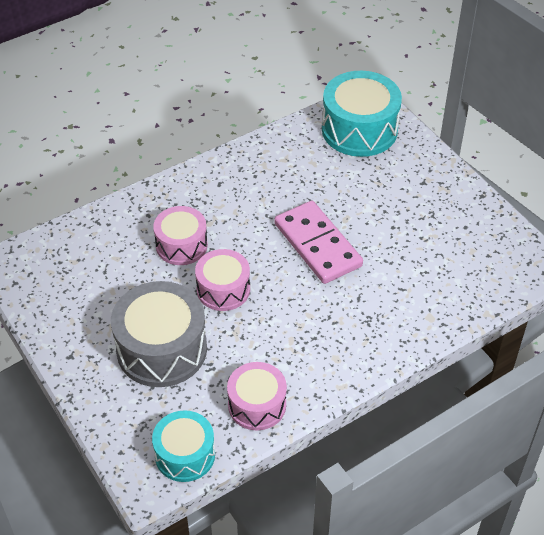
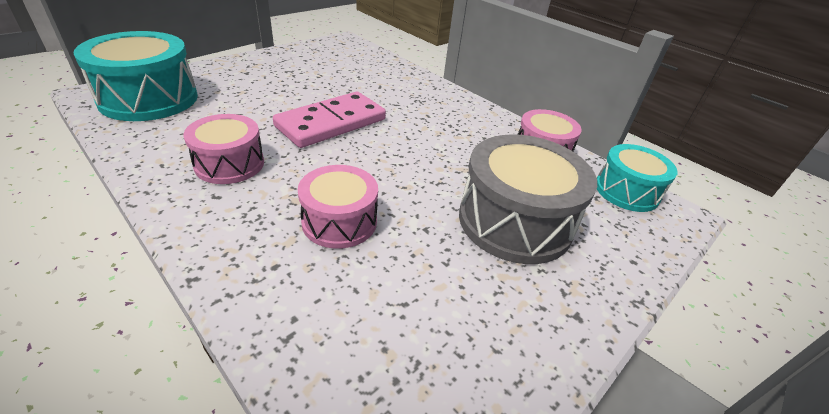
camera: 105 degrees left, 10 degrees down
pink drum [195,249,250,311] -> pink drum moved to [183,114,264,184]

